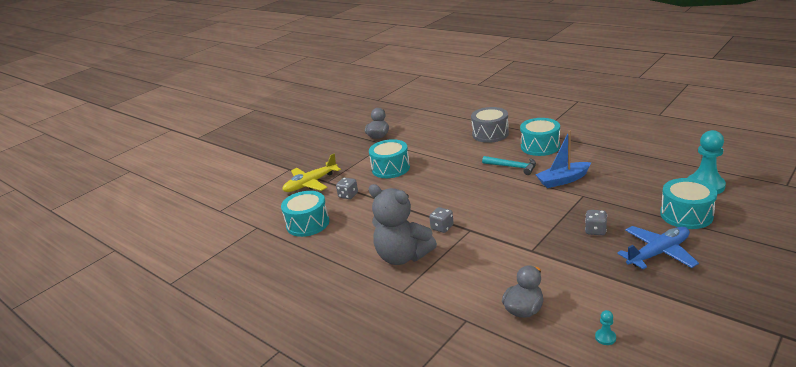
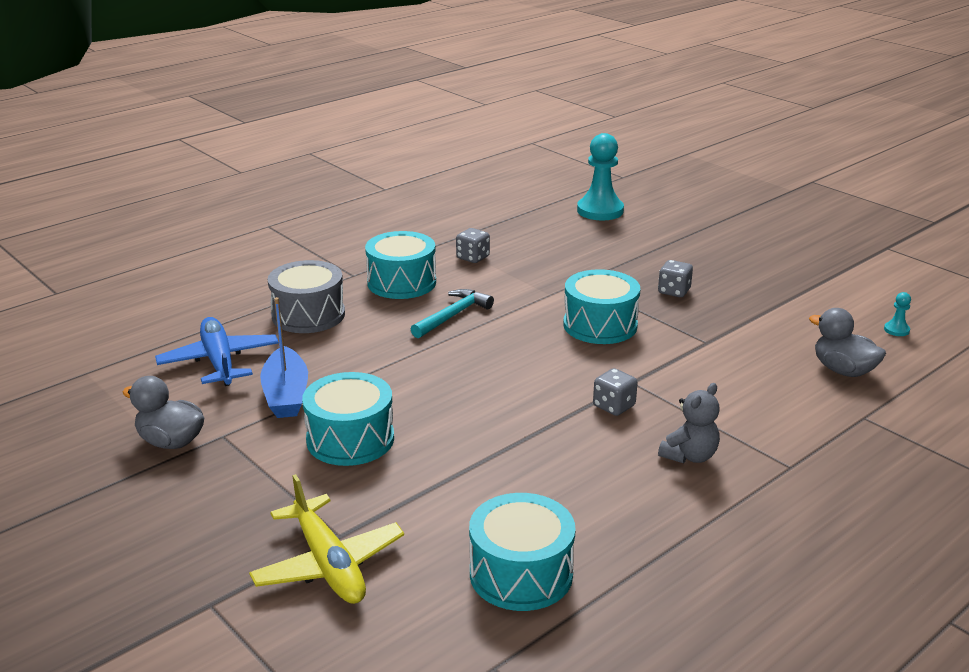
camera: 85 degrees left, 0 degrees up
grey dice [336,178,358,199] -> grey dice moved to [456,228,490,263]
grey teddy bear [368,184,437,265] -> grey teddy bear [658,383,720,463], size x0.52
blue boat [535,131,592,188] -> blue boat moved to [260,297,308,418]
blue plane [617,226,699,269] -> blue plane moved to [155,317,279,386]
turquoise drum [660,178,717,229] -> turquoise drum moved to [563,269,640,344]

